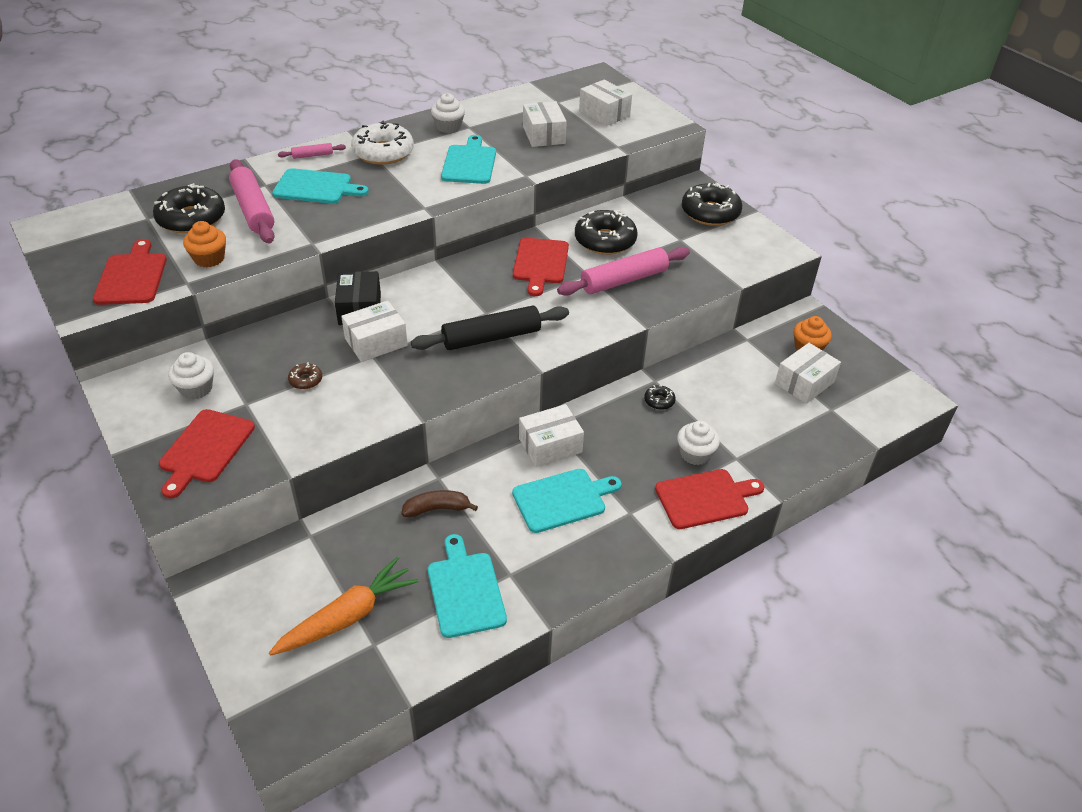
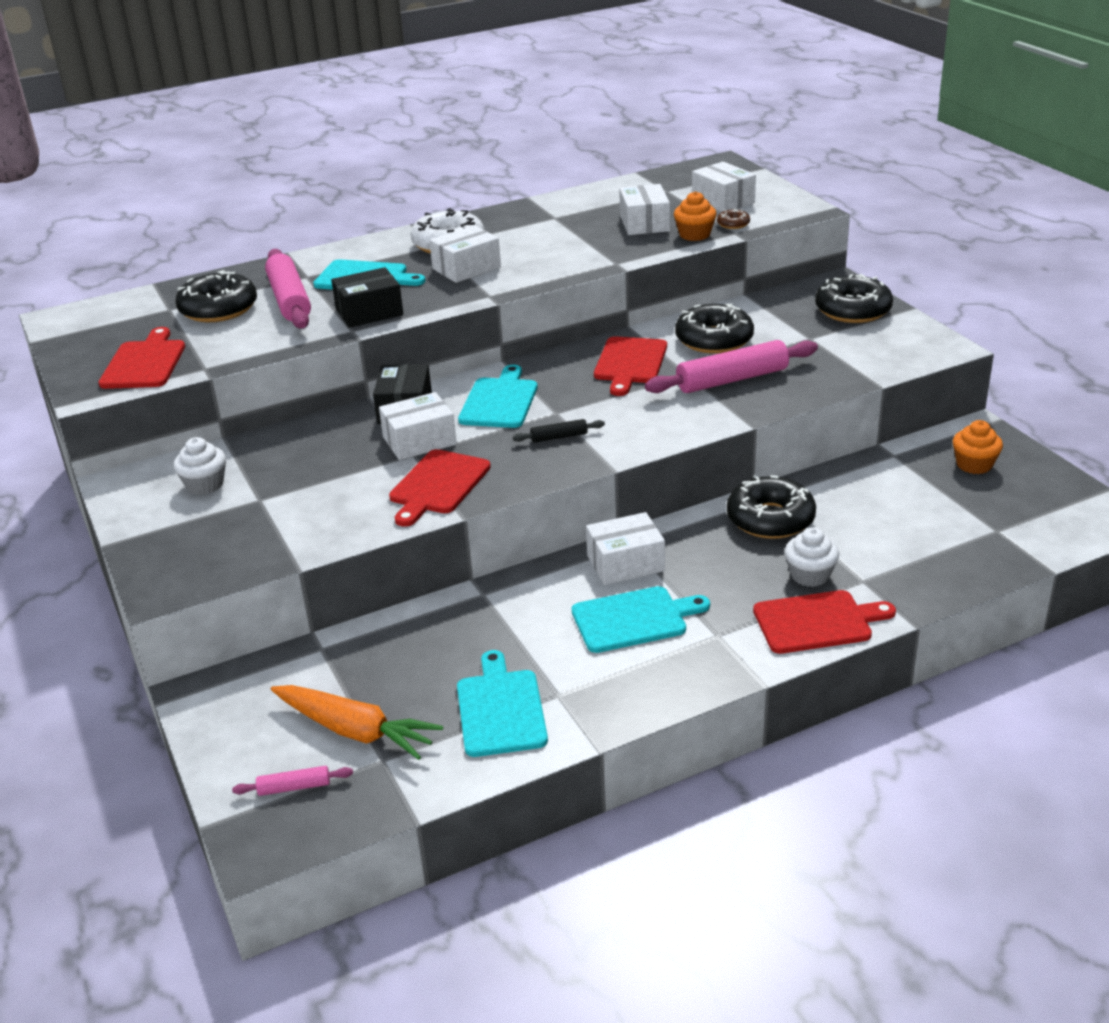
camera: 10 degrees right, 10 degrees down
red cutting board [159,409,255,498] -> red cutting board moved to [389,449,491,527]
orange cupcake [183,221,226,267] -> orange cupcake moved to [674,191,717,241]
orange carrot [269,557,419,656] -> orange carrot turned 60 degrees clockwise [271,685,443,760]
pink rolling pin [278,143,346,159] -> pink rolling pin moved to [232,766,353,796]
brown donut [288,362,322,389] -> brown donut moved to [717,208,750,229]
brown banana [401,490,478,517] -> none
black rolling pin [411,306,569,350] -> black rolling pin [513,419,605,443], size x0.47
white cupcake [431,93,465,133] -> none
turquoise cutting board [441,135,496,184] -> turquoise cutting board moved to [458,365,538,428]
black donut [644,385,676,410] -> black donut [727,475,816,539], size x2.22
white box [775,343,841,404] -> white box moved to [429,225,501,283]
none -> black box [331,267,403,328]

